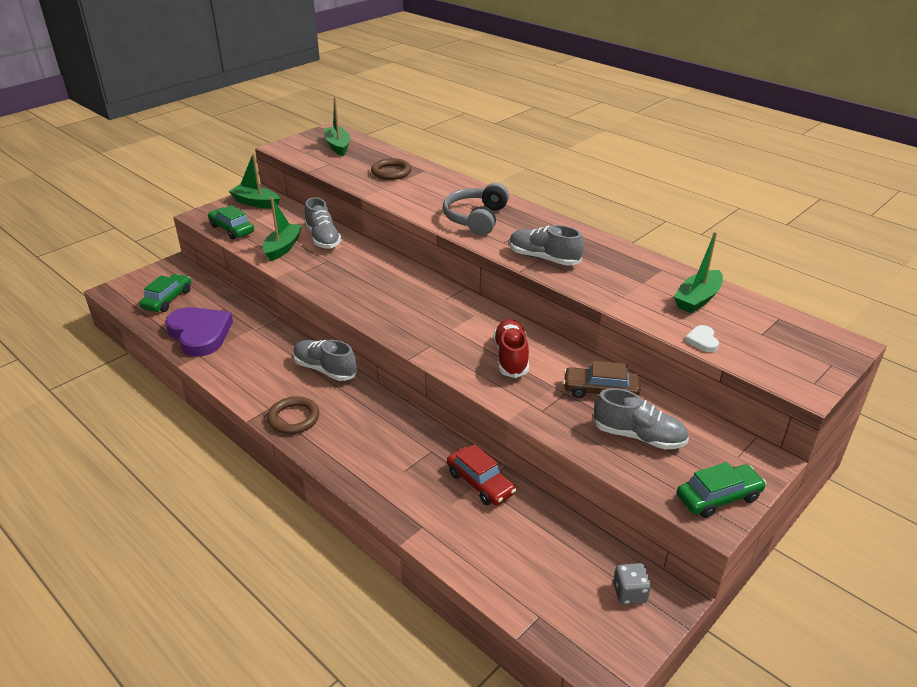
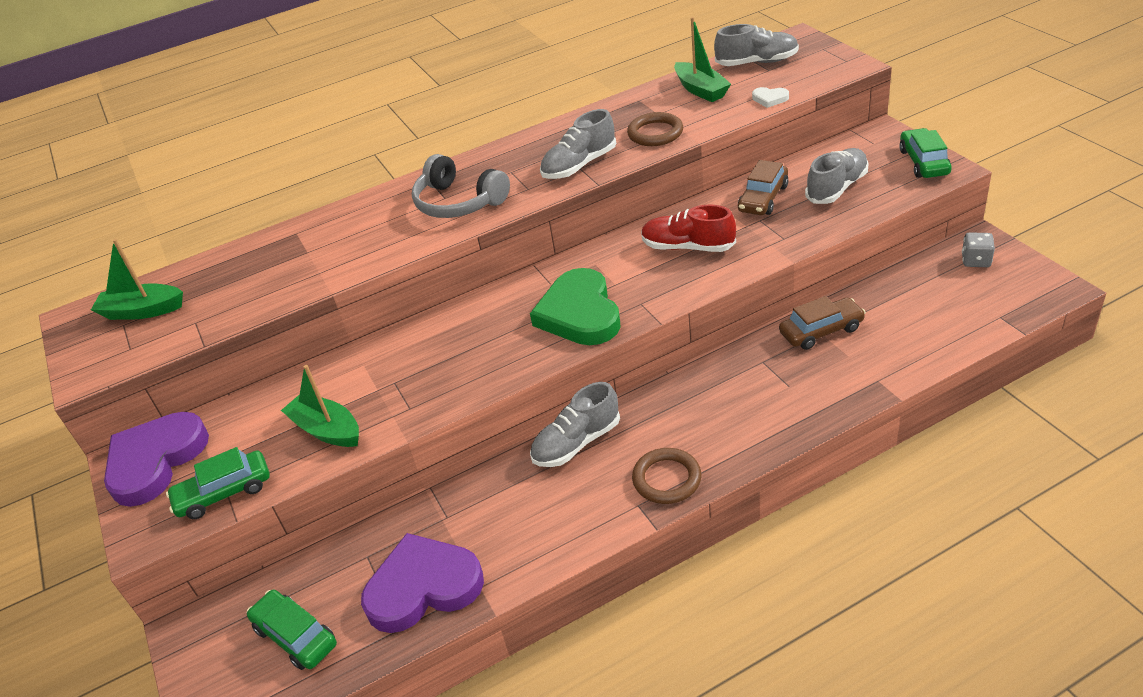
camera: 65 degrees left, 5 degrees up
green boat [229,153,280,208] -> purple heart [104,412,209,507]
grey shoe [305,197,341,249] -> grey shoe moved to [714,24,799,66]
brown ring [371,158,412,180] -> brown ring moved to [627,112,683,146]
red car [447,444,516,505] -> brown car [779,296,866,350]
none -> green heart [530,268,621,345]

